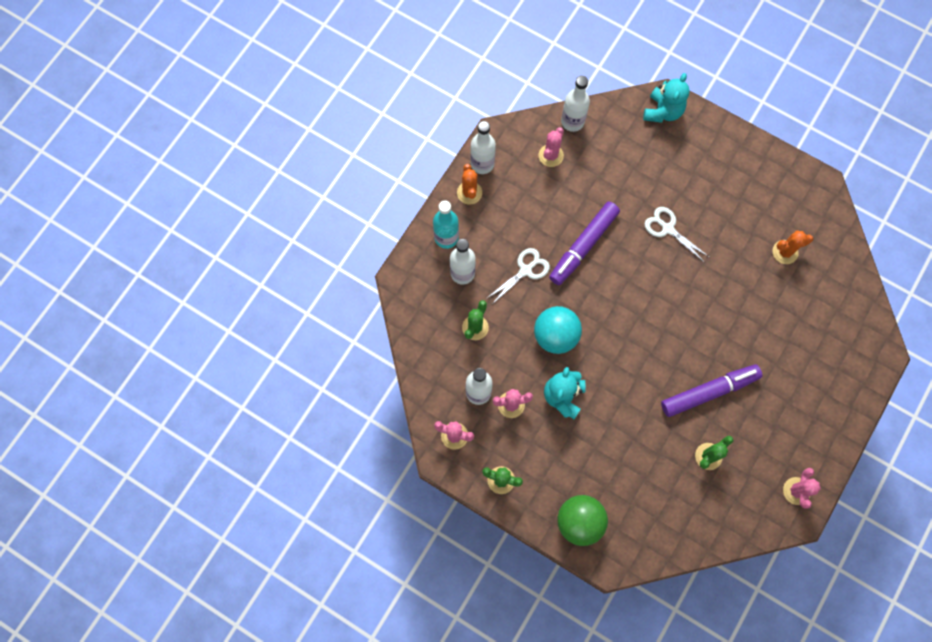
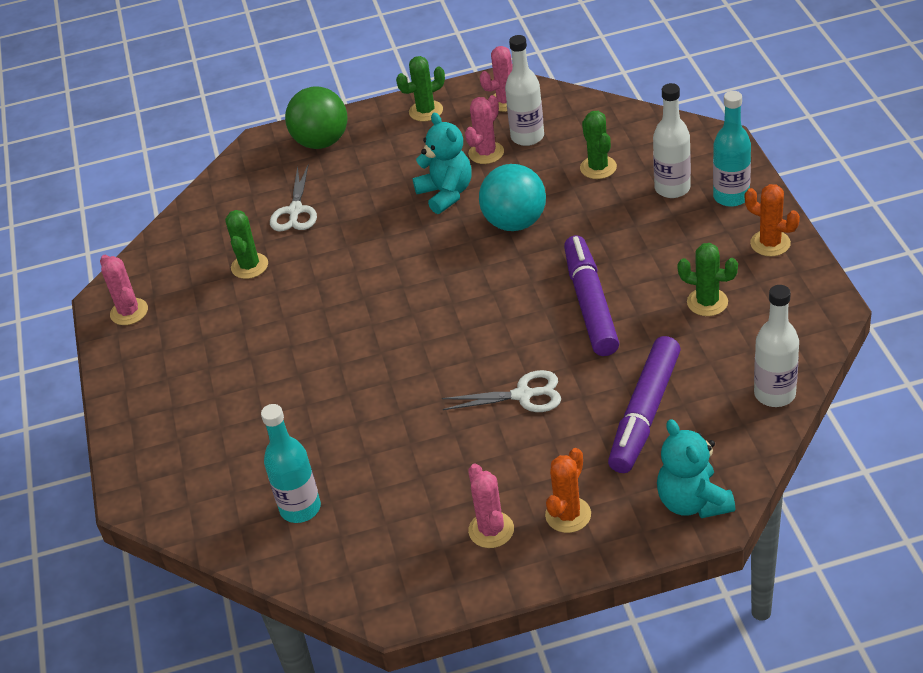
camera: 140 degrees right, 30 degrees down
white bottle [470,121,496,174] -> none
white scissors [487,248,550,304] -> white scissors moved to [270,164,317,232]
pink cactus [539,127,564,167] -> pink cactus moved to [468,464,514,548]
purple marker [661,365,762,417] -> purple marker moved to [608,336,681,473]
orange cactus [773,230,814,264] -> orange cactus moved to [545,448,591,533]
none -> turquoise bottle [261,404,321,523]
none -> green cactus [678,243,738,316]

